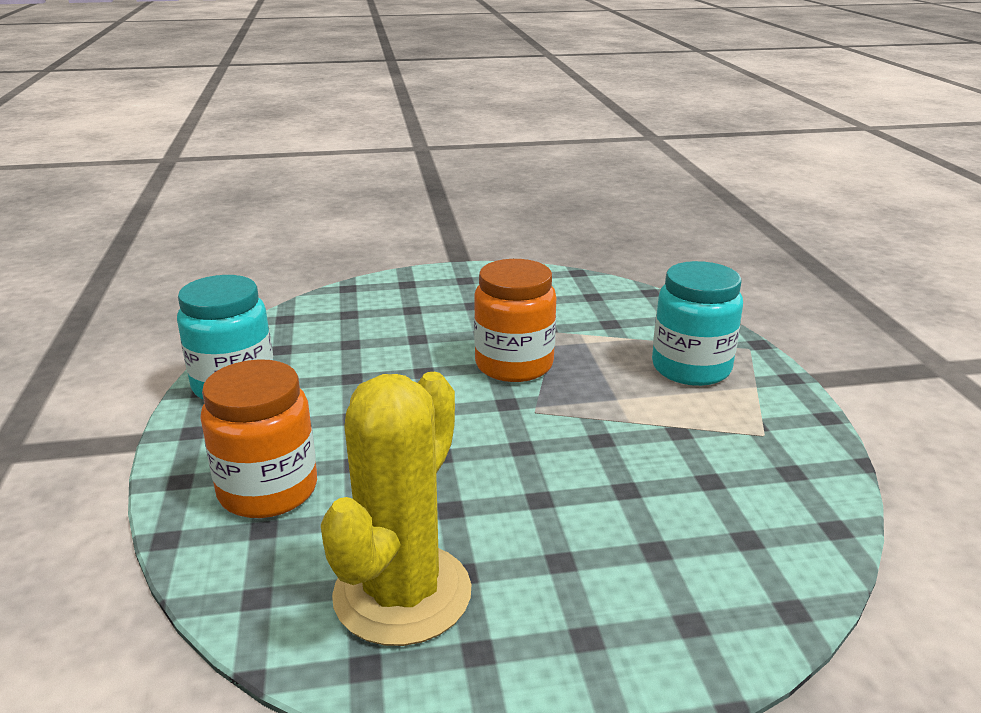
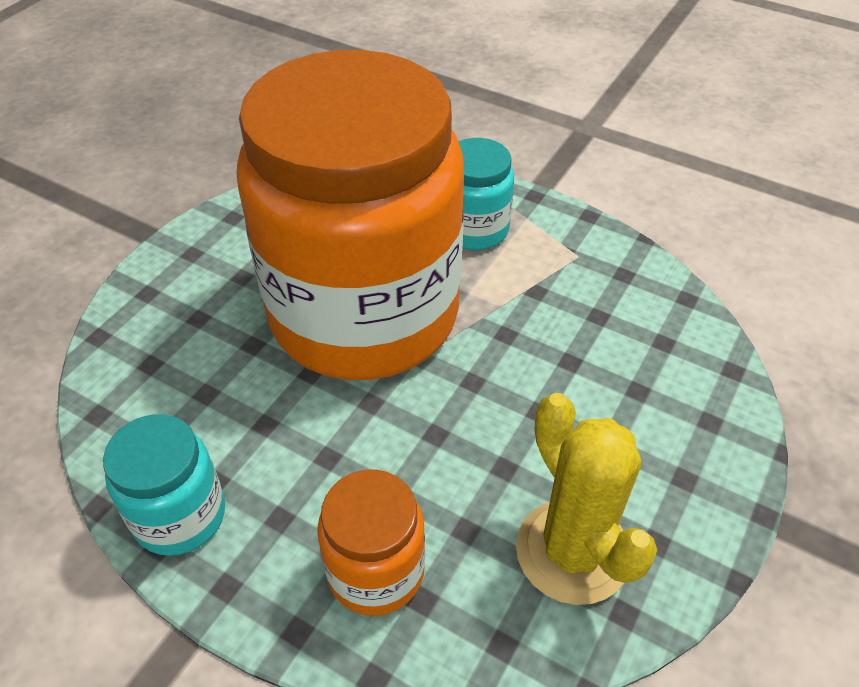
camera: 50 degrees left, 20 degrees up
orange jar [474,259,556,382] -> orange jar [237,50,464,380], size x2.47

